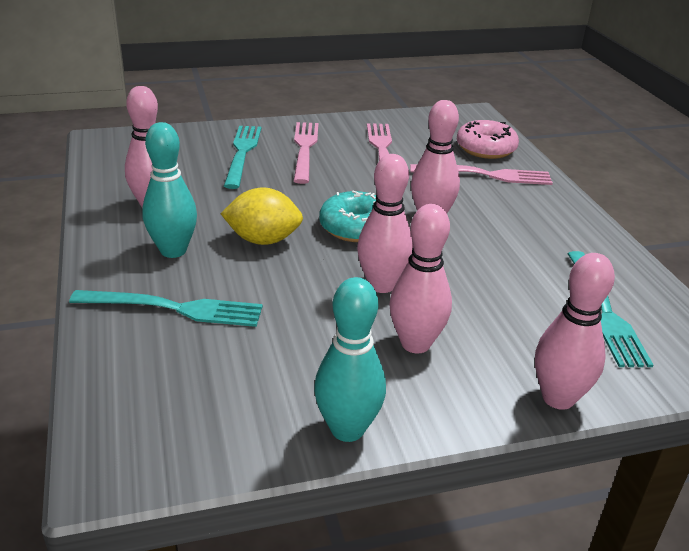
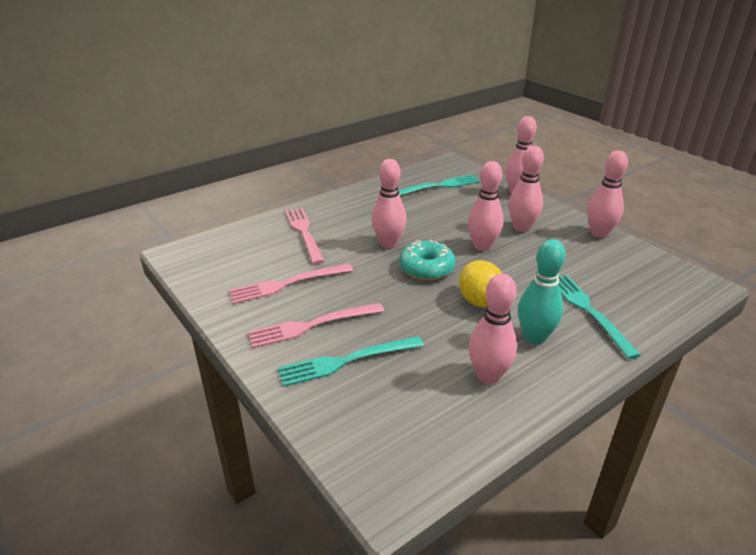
camera: 110 degrees left, 0 degrees up
turquoise bowling pin [314,277,386,442] -> pink bowling pin [587,150,628,238]
pink donut [457,120,519,159] -> none

